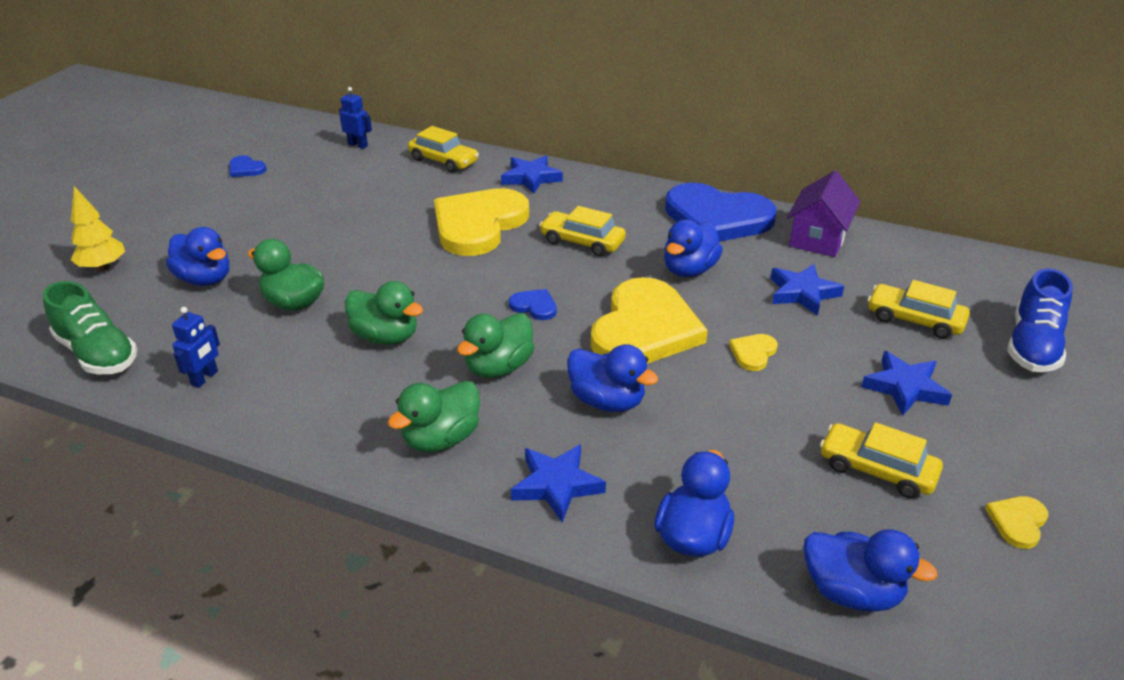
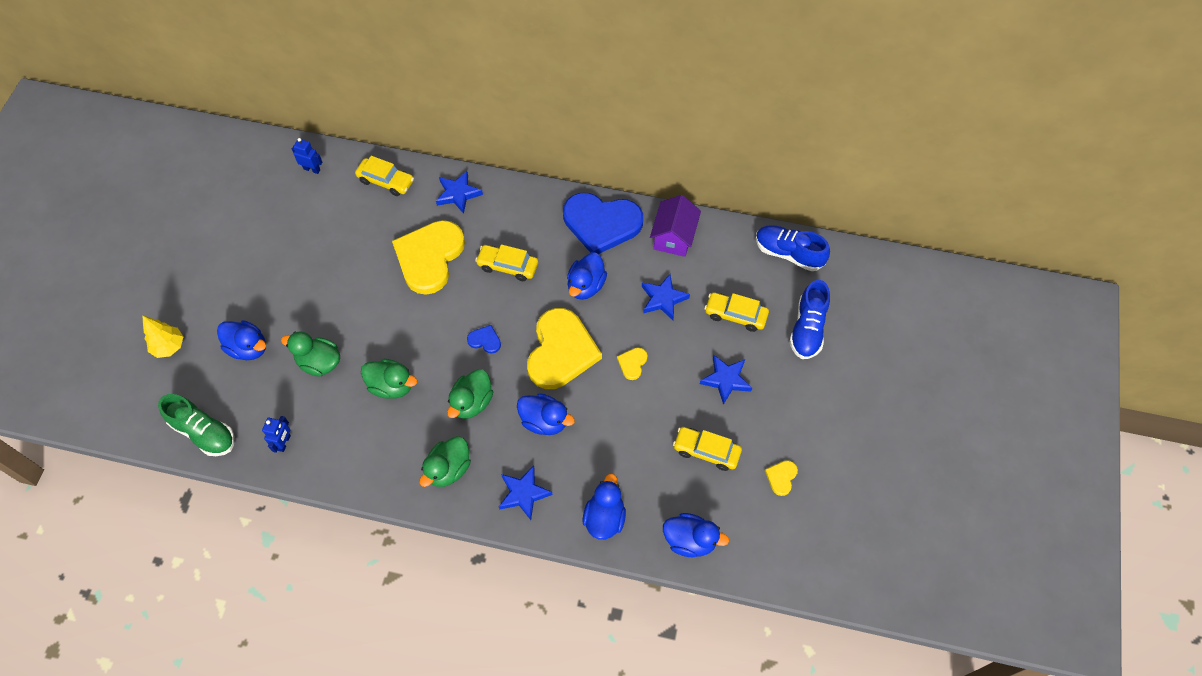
camera: 10 degrees left, 25 degrees up
blue heart [230,156,267,177] -> none
none -> blue shoe [756,225,830,271]

